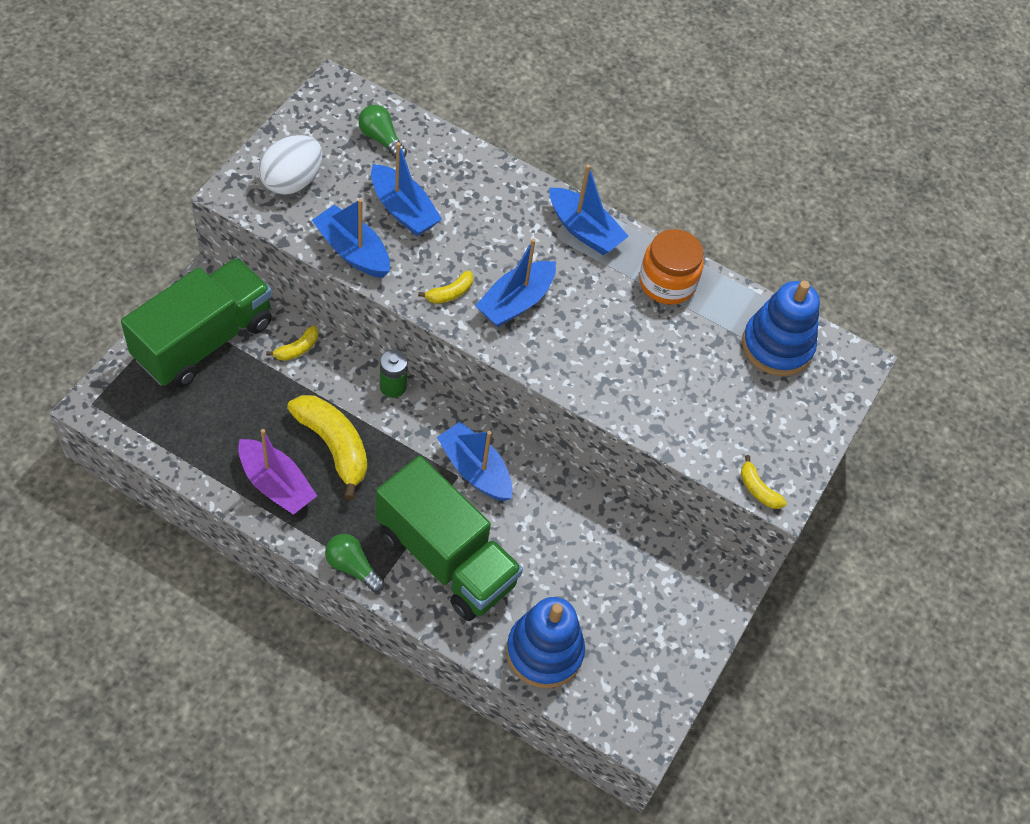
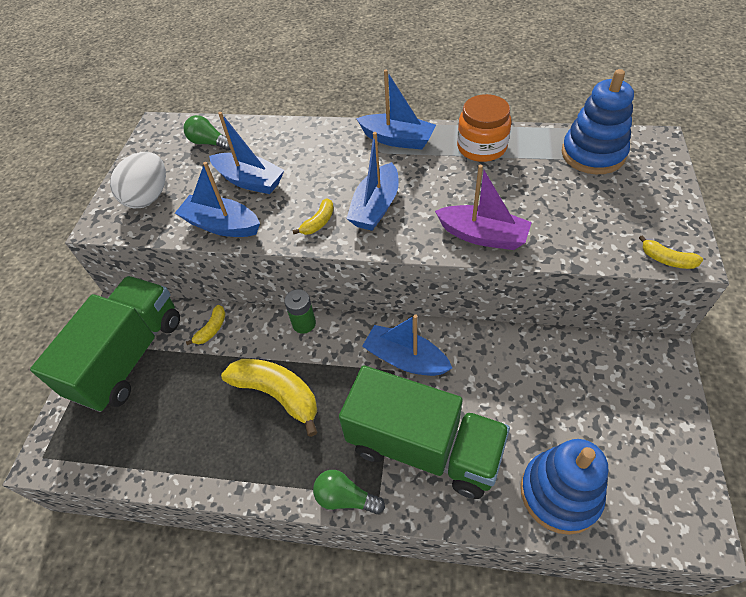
camera: 10 degrees left, 5 degrees down
purple boat [238,429,317,515] -> purple boat moved to [435,165,532,250]

